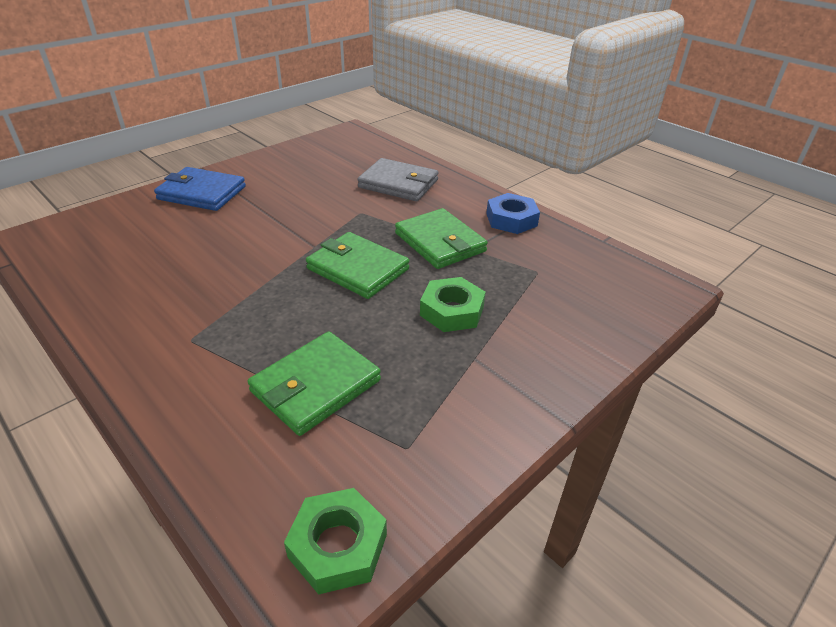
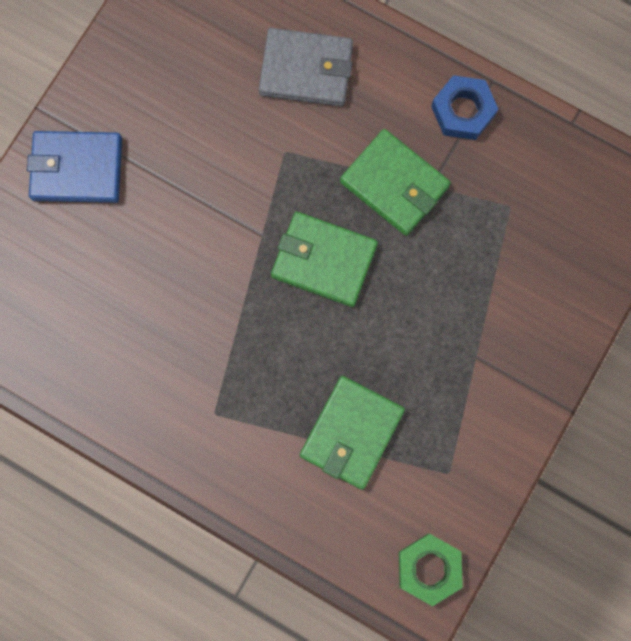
camera: 15 degrees left, 40 degrees up
green nut [420,277,486,332] -> none

